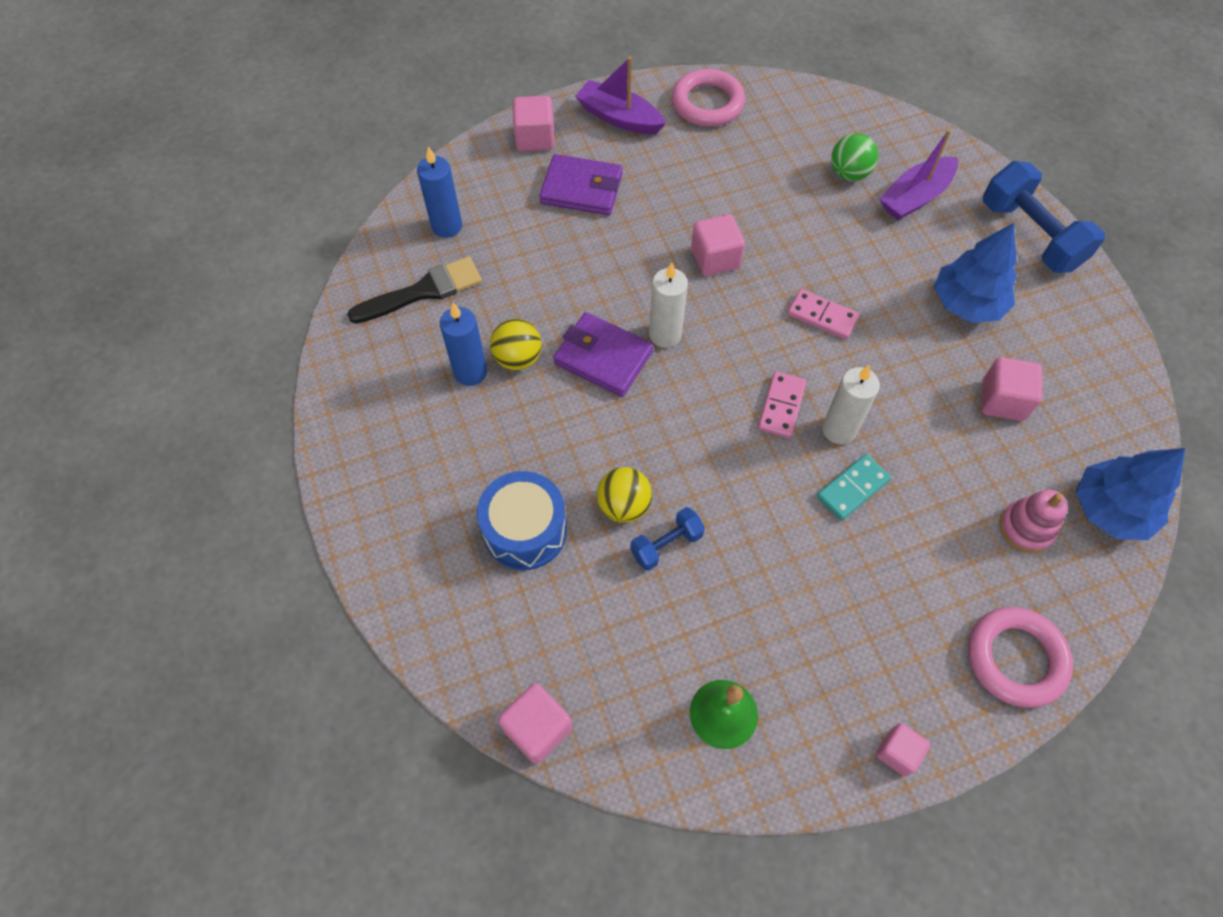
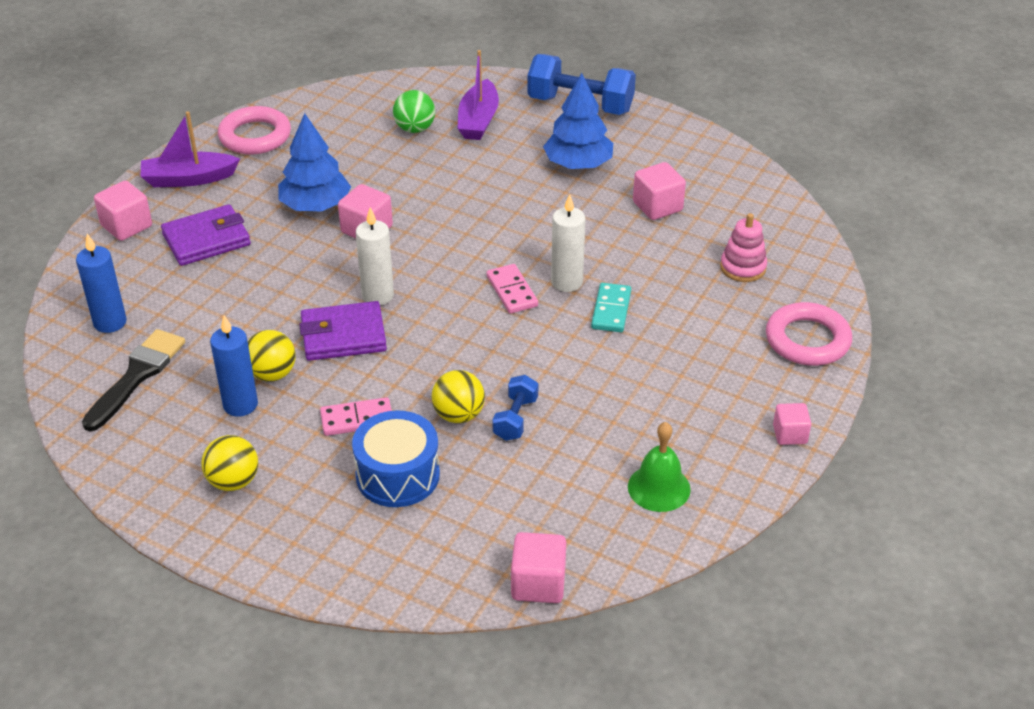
camera: 40 degrees left, 20 degrees down
pink domino [787,289,859,339] -> pink domino moved to [320,397,392,436]
blue tree [1076,448,1185,540] -> blue tree moved to [278,113,351,211]
none -> yellow ball [201,435,258,491]

